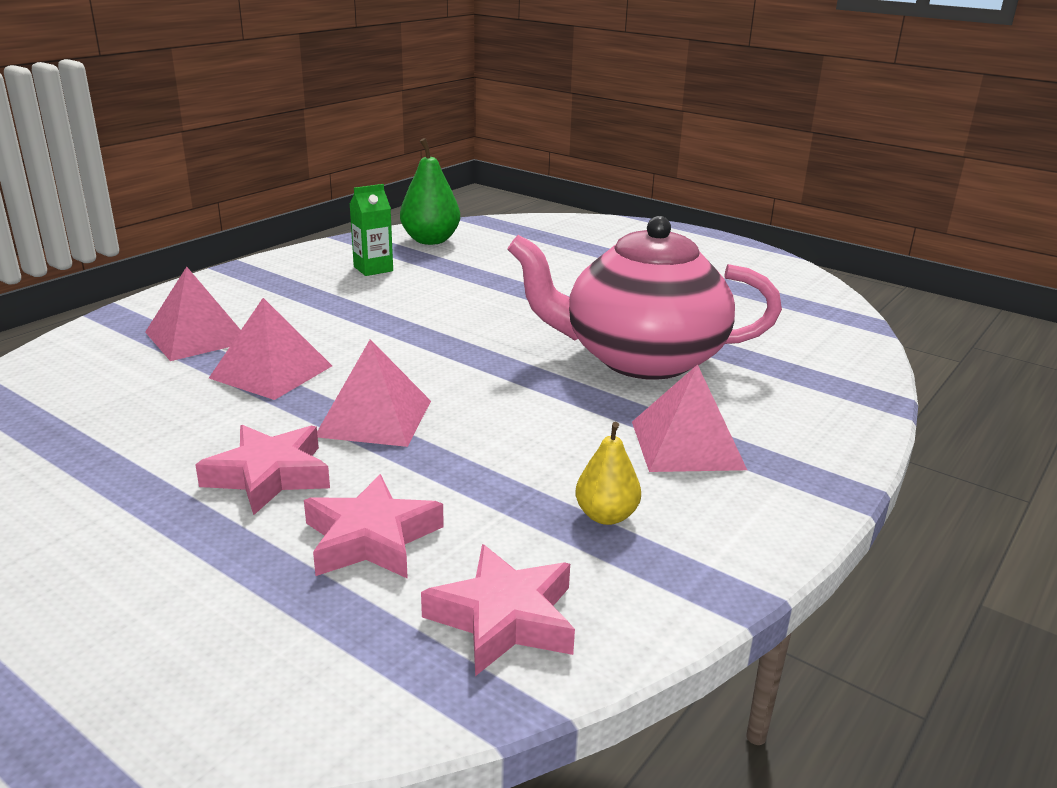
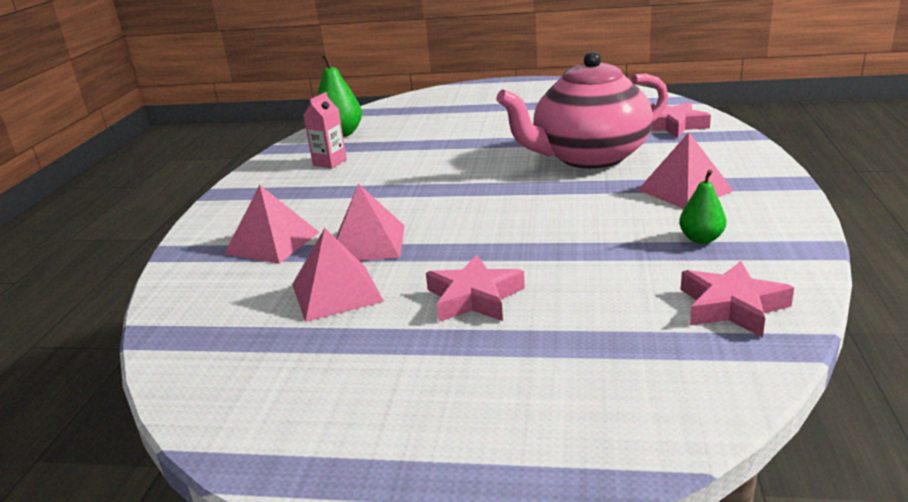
camera: 25 degrees left, 0 degrees up
pink star [304,474,444,579] -> pink star moved to [650,102,711,138]
pink pyramid [317,339,431,447] -> pink pyramid moved to [292,228,384,322]
green carton [349,184,393,276] -> pink carton [303,92,347,168]
yellow pear [575,422,641,525] -> green pear [679,170,726,244]

